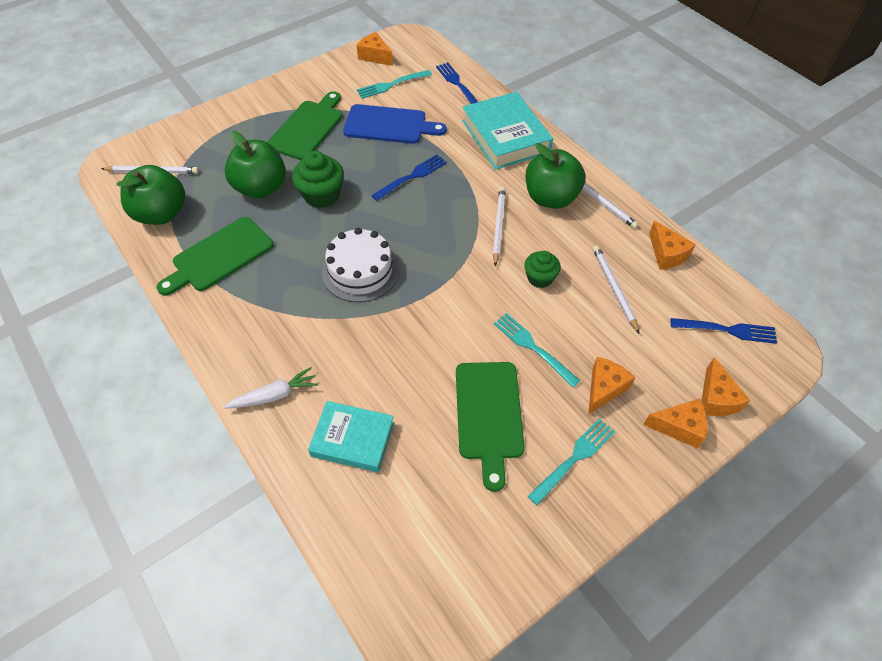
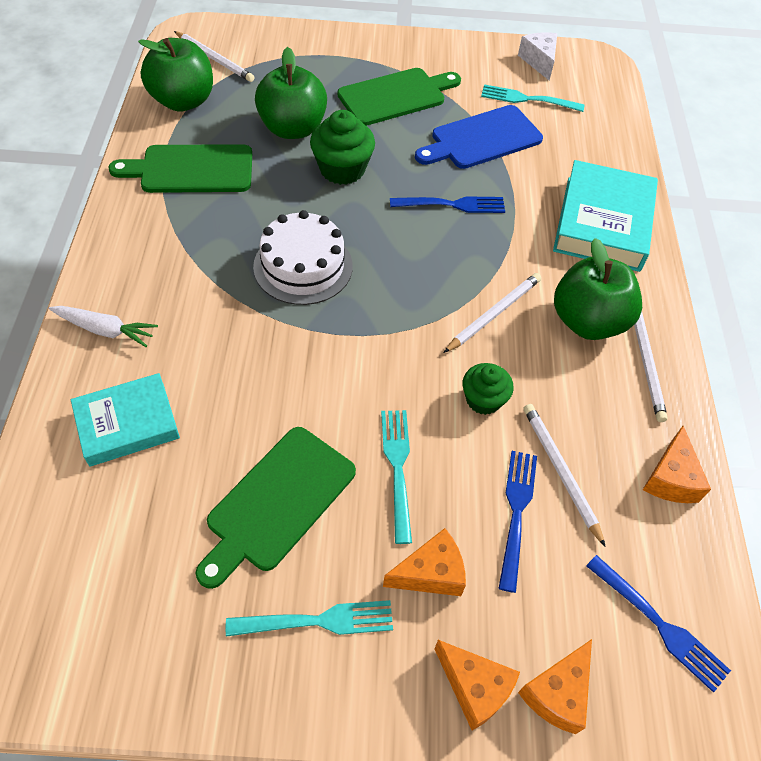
camera: 35 degrees right, 0 degrees up
turquoise book [308,401,394,472] -> turquoise book turned 75 degrees counterclockwise [71,373,180,467]
blue cutting board [343,104,447,144] -> blue cutting board turned 105 degrees clockwise [415,105,543,169]
orange cheese [356,32,393,66] -> white cheese [518,32,557,80]
blue fork [436,62,478,104] -> blue fork moved to [498,451,537,593]
white pencil [593,245,640,334] -> white pencil turned 45 degrees counterclockwise [524,404,606,547]

